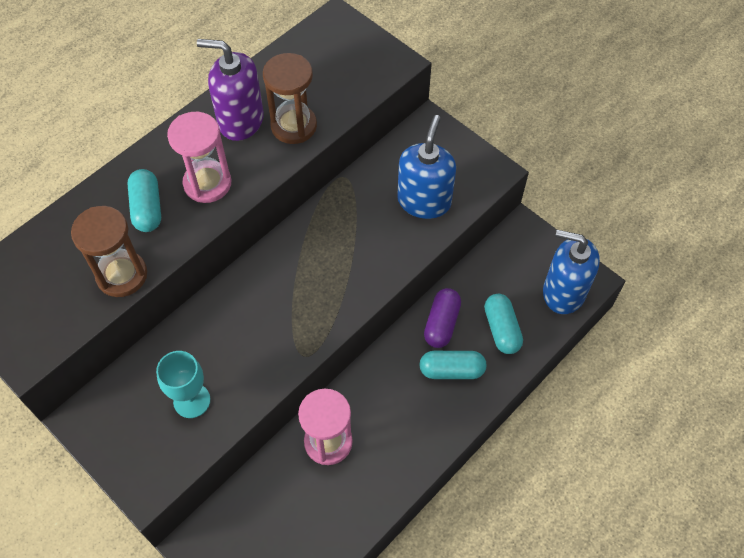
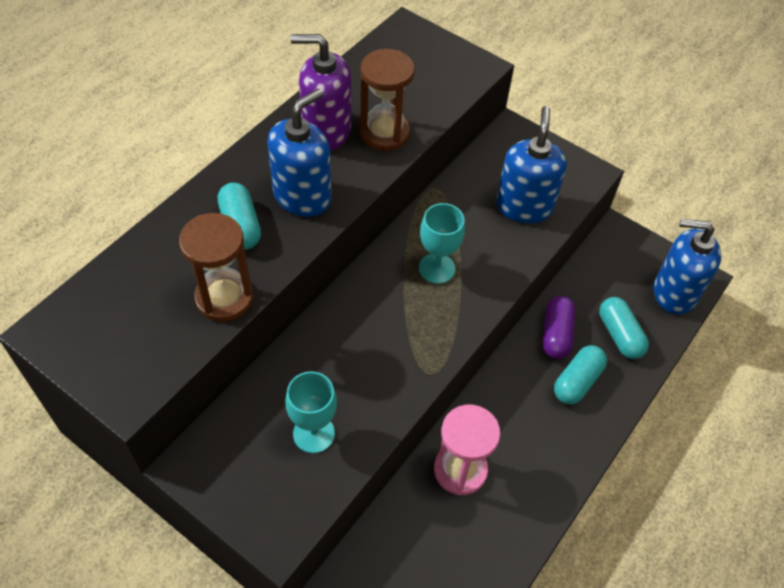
camera: 10 degrees left, 5 degrees down
pink hourglass [167,112,231,203] -> blue soap dispenser [267,88,332,217]
turquoise capsule [419,351,486,379] -> turquoise capsule turned 45 degrees counterclockwise [554,345,607,404]
none -> turquoise goblet [419,203,465,284]

